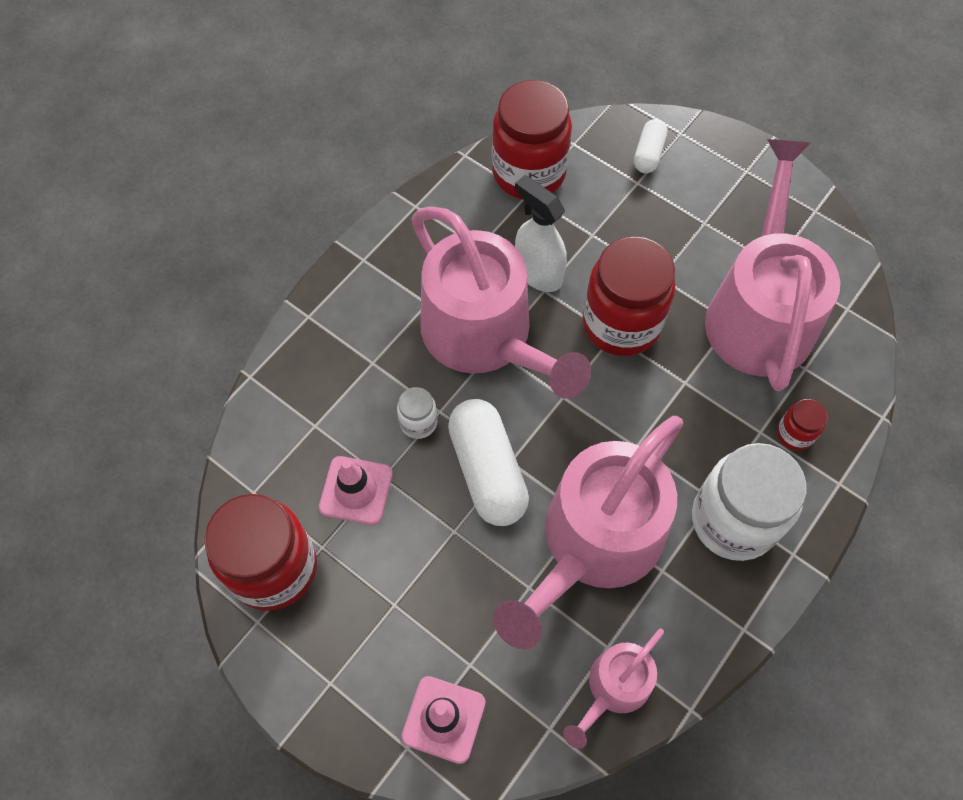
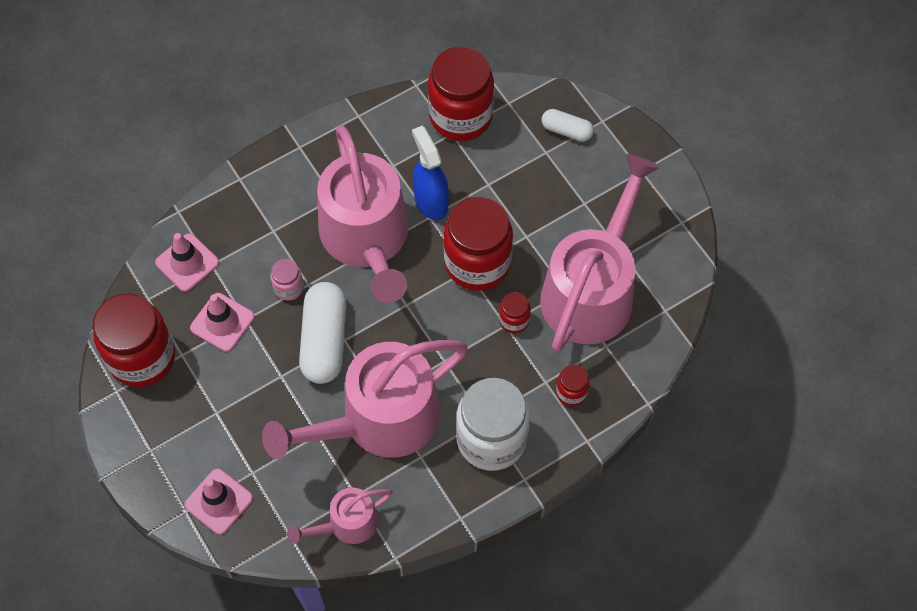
camera: 20 degrees right, 0 degrees up
white jar [397,387,437,439] -> pink jar [270,259,304,301]
white spray bottle [515,175,567,292] -> blue spray bottle [412,126,449,220]
white capsule [634,119,668,173] -> white capsule turned 75 degrees clockwise [541,109,594,141]
none -> pink traffic cone [155,233,219,292]
none -> red jar [499,292,531,334]

